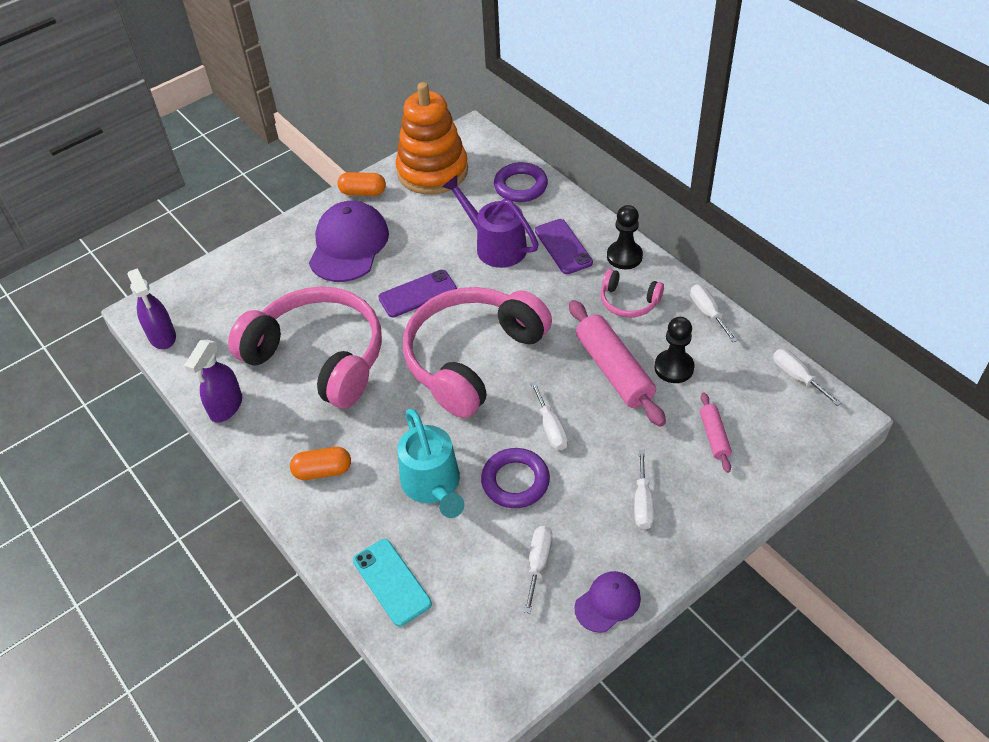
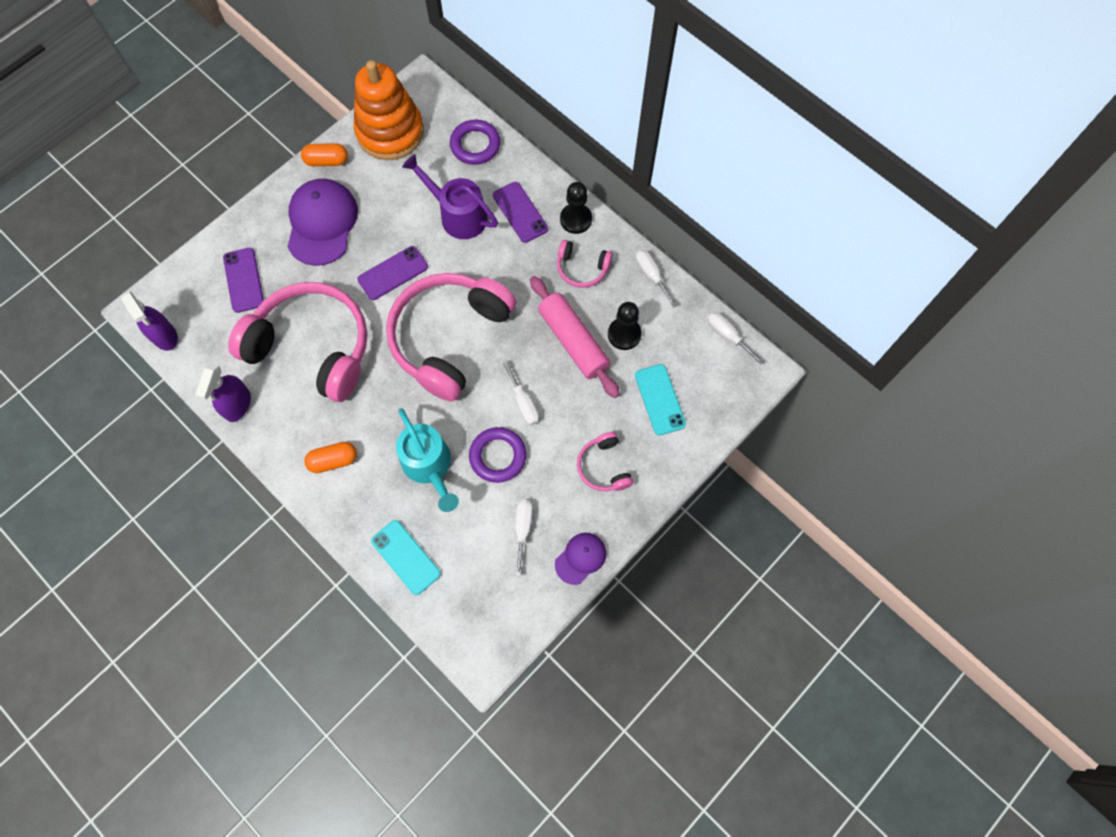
camera: 10 degrees left, 20 degrees up
white screwdriver [634,450,654,529] -> pink headphones [577,432,633,491]
pink rolling pin [700,393,732,473] -> turquoise phone [635,364,686,435]
none -> purple phone [223,248,264,313]

